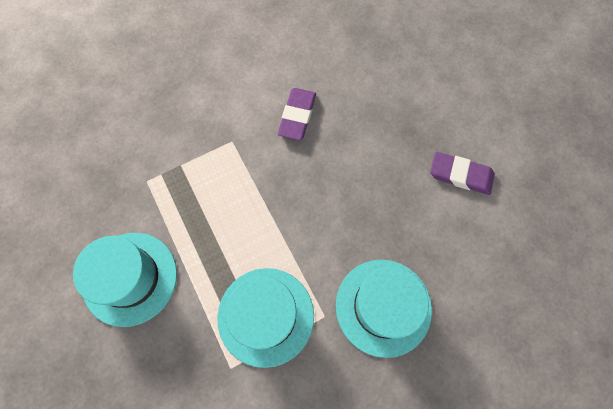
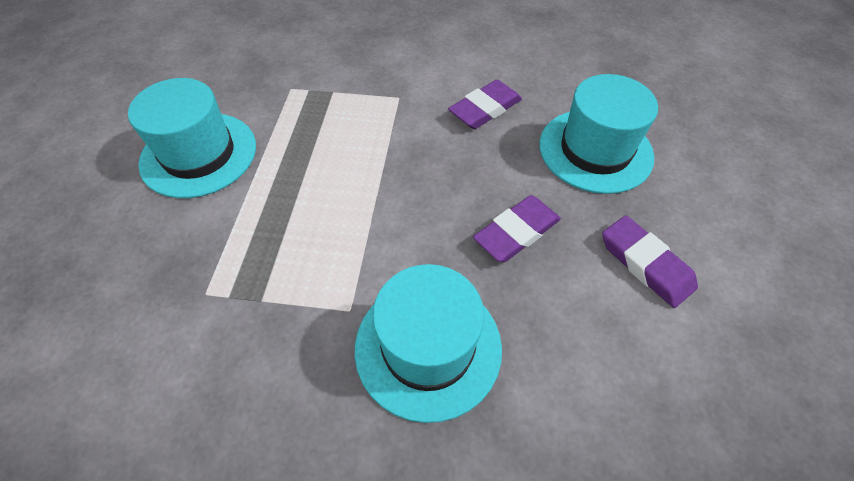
camera: 35 degrees right, 15 degrees down
turquoise hat [217,268,314,368] -> turquoise hat moved to [539,74,658,194]
none -> purple eraser [473,195,561,262]

